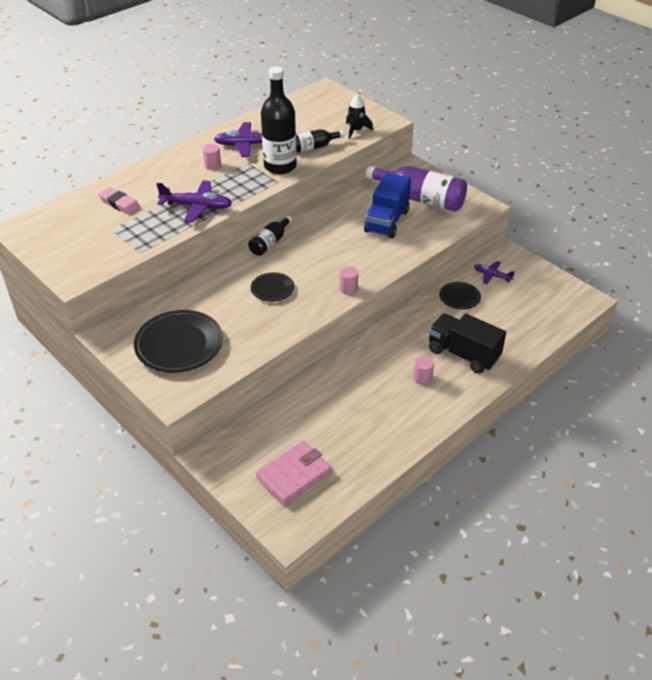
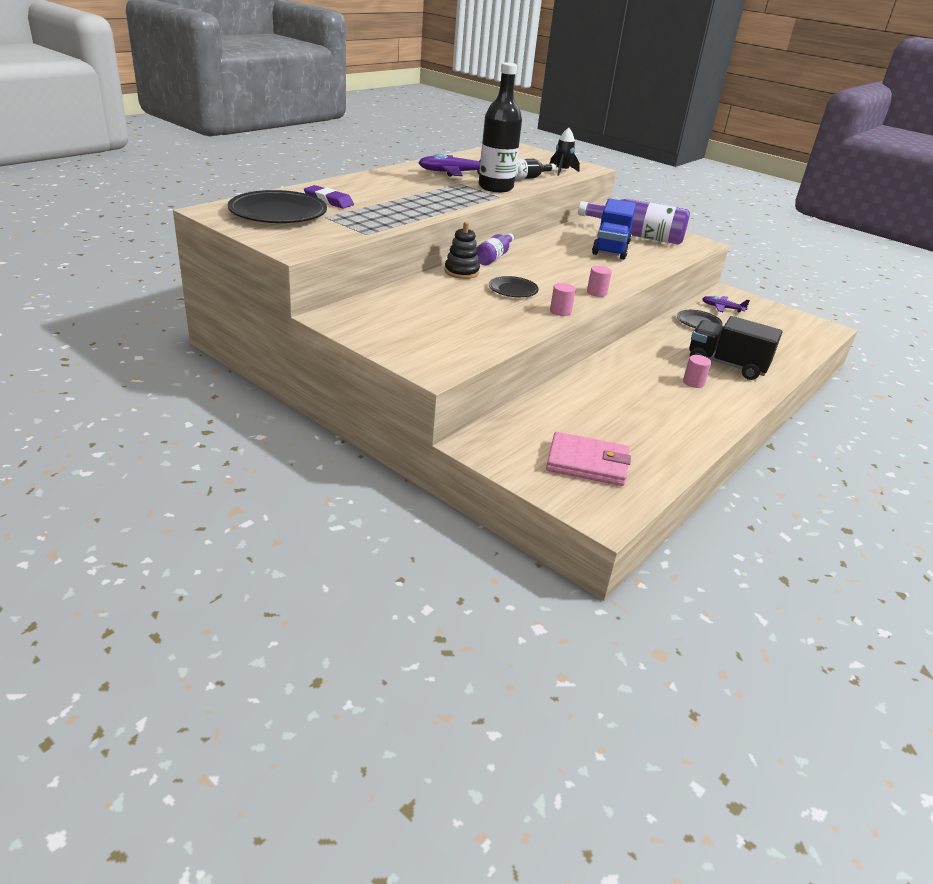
camera: 10 degrees left, 10 degrees down
pink eraser [98,187,141,215] -> purple eraser [304,185,354,209]
black plate [134,310,223,373] -> black plate moved to [228,190,327,223]
purple plane [156,180,232,222] -> none
pink cylinder [203,144,221,170] -> pink cylinder moved to [550,283,576,316]
black bottle [248,215,292,256] -> purple bottle [476,233,514,265]
pink wallet [256,441,331,505] -> pink wallet turned 60 degrees clockwise [546,432,631,486]
none -> black stacking toy [444,222,480,279]

